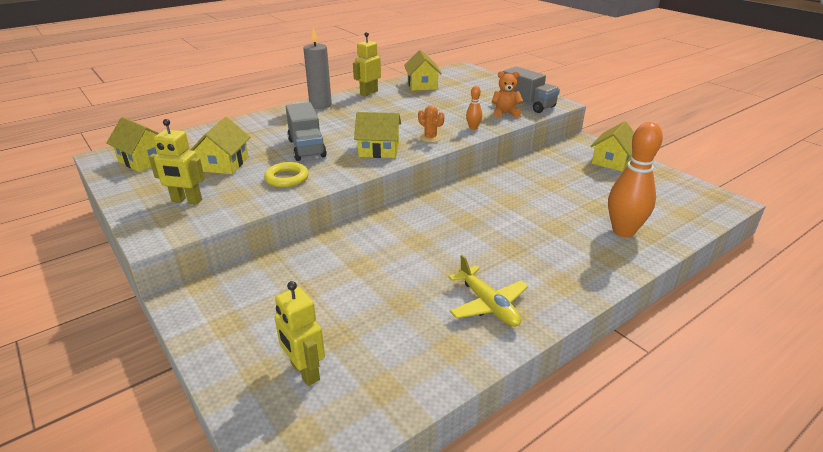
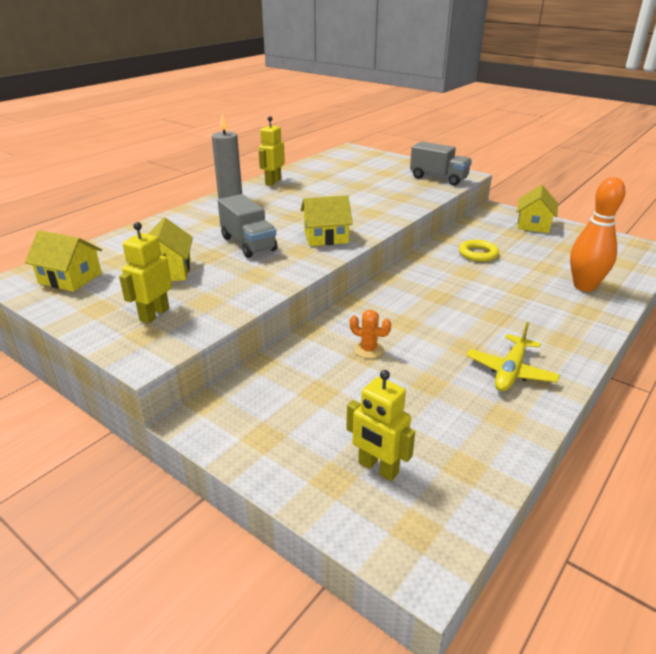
camera: 15 degrees left, 0 degrees up
yellow robot [149,119,205,205] -> yellow robot turned 120 degrees clockwise [119,222,172,324]
yellow ring [264,162,309,188] -> yellow ring moved to [459,240,499,262]
yellow house [404,50,442,91] -> none
orange cactus [418,105,445,143] -> orange cactus moved to [350,310,391,358]
yellow plane [448,255,528,327] -> yellow plane turned 75 degrees clockwise [466,322,560,391]
orange bowling pin [466,86,482,130] -> none
orange teddy bear [492,71,523,118] -> none

